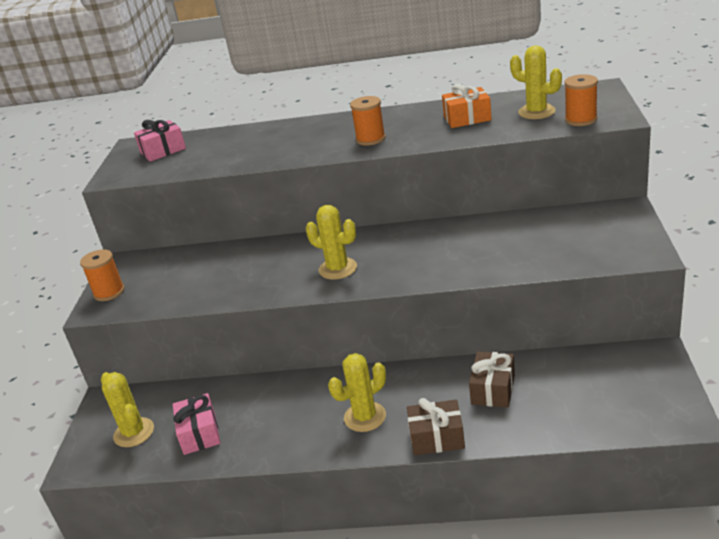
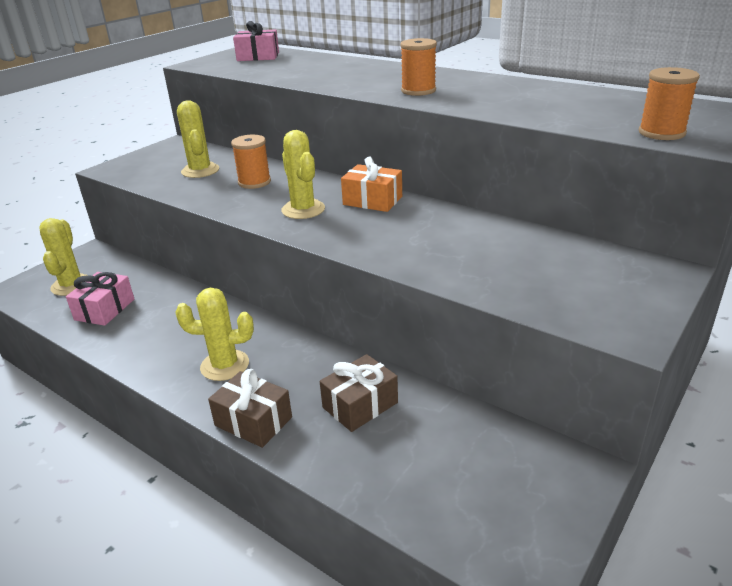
camera: 30 degrees right, 0 degrees up
orange spool [80,249,125,301] -> orange spool moved to [231,135,271,189]
orange gift [442,84,492,128] -> orange gift moved to [341,157,402,212]
yellow cactus [510,45,562,119] -> yellow cactus moved to [177,100,219,178]

